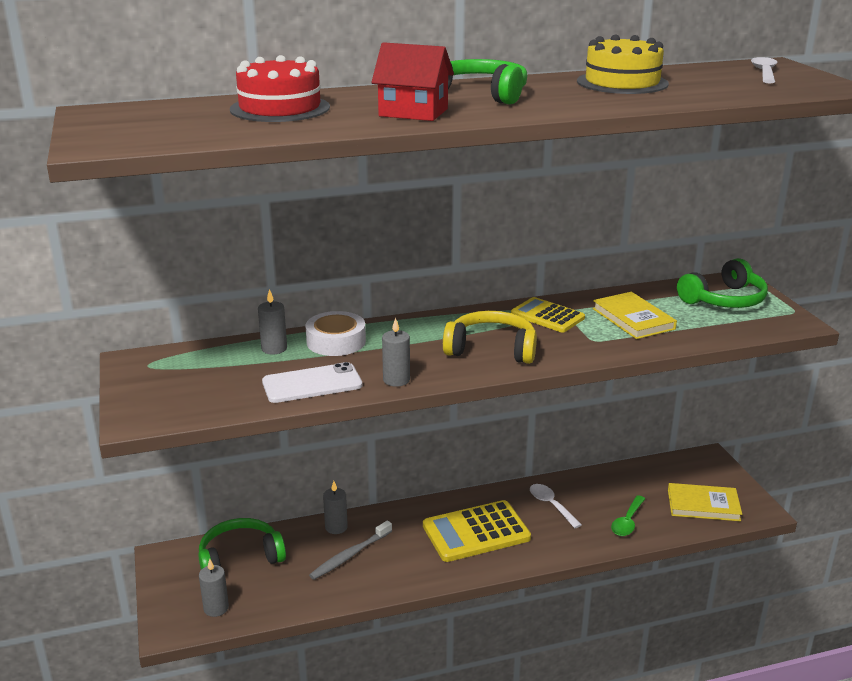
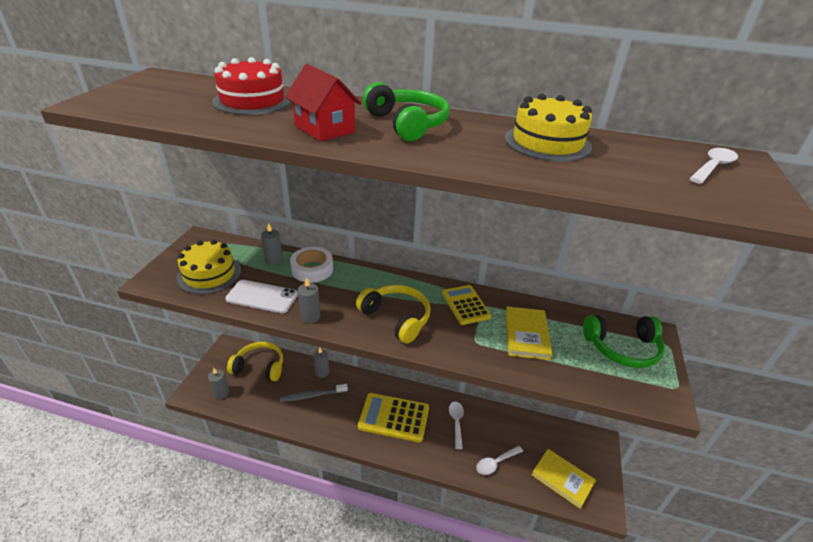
camera: 30 degrees right, 10 degrees up
green headphones [198,518,286,570] -> yellow headphones [227,342,283,381]
green spoon [611,495,645,536] -> white spoon [476,446,523,475]
none -> yellow cake [177,240,241,294]

